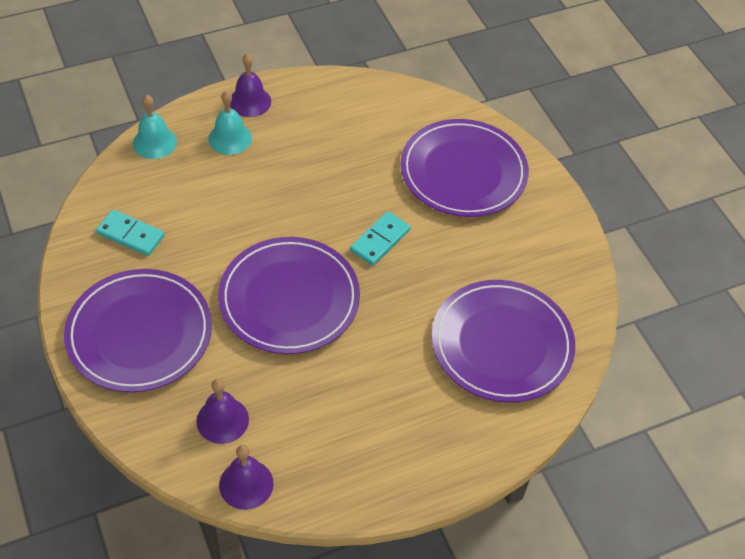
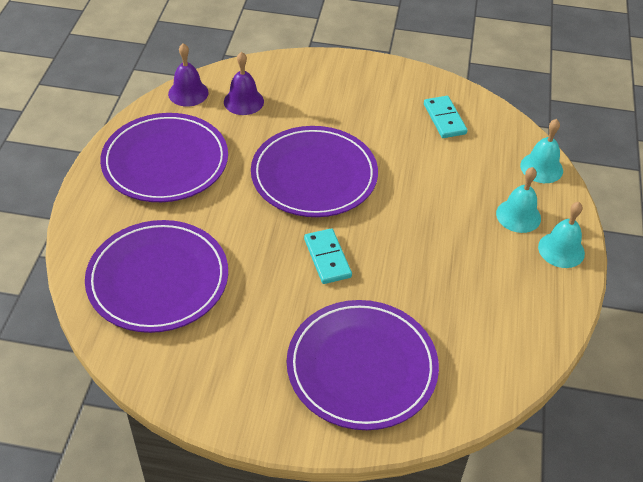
camera: 125 degrees right, 5 degrees down
purple plate [64,269,212,392] -> purple plate moved to [100,113,228,202]
turquoise domino [96,210,165,256] -> turquoise domino turned 75 degrees counterclockwise [424,96,468,138]
purple bell [230,54,271,117] -> turquoise bell [538,202,585,268]

